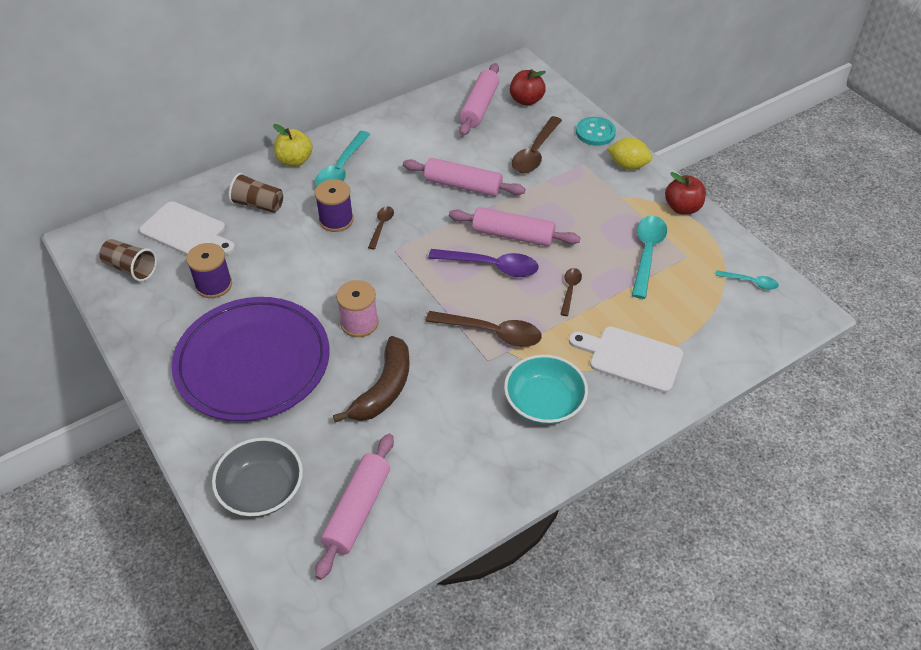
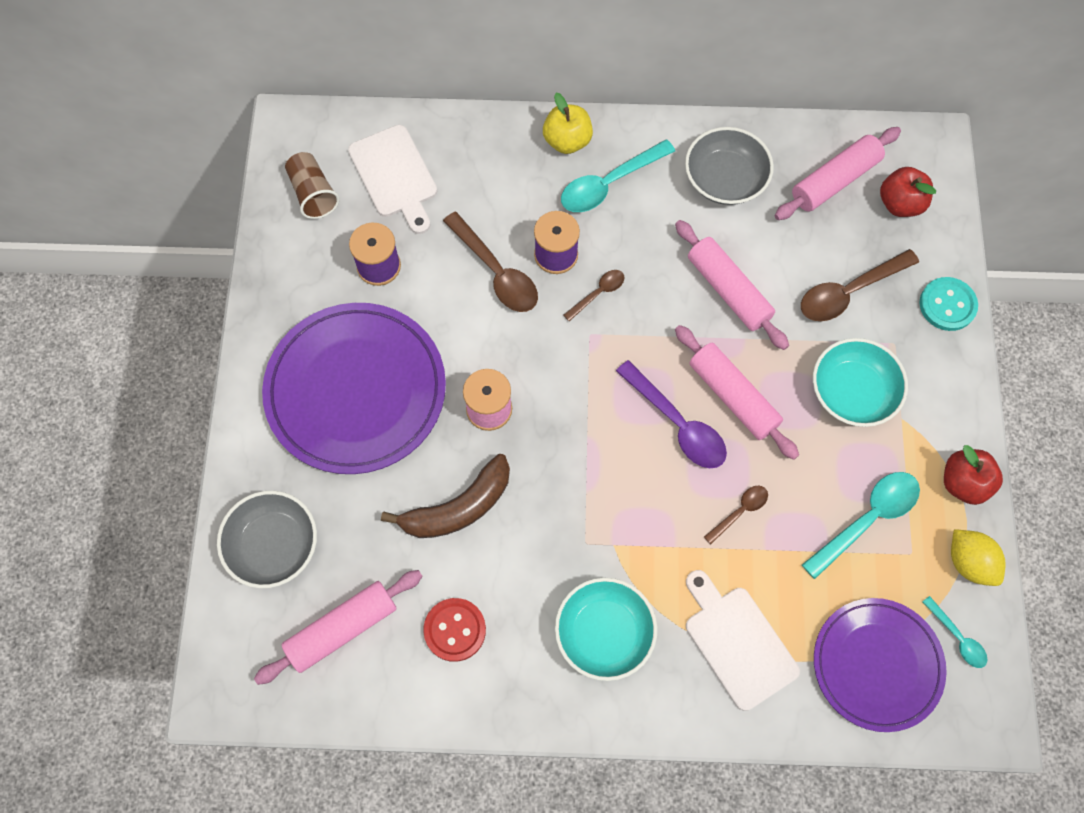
camera: 35 degrees right, 20 degrees up
brown cup [229,173,283,213] -> none
brown spoon [425,311,542,347] -> brown spoon moved to [443,212,538,312]
yellow lemon [607,138,652,170] -> yellow lemon moved to [951,529,1006,586]
none -> red button [423,598,486,662]
none -> grey bowl [685,127,774,205]
none -> turquoise bowl [813,338,908,427]
none -> purple plate [814,598,947,732]

